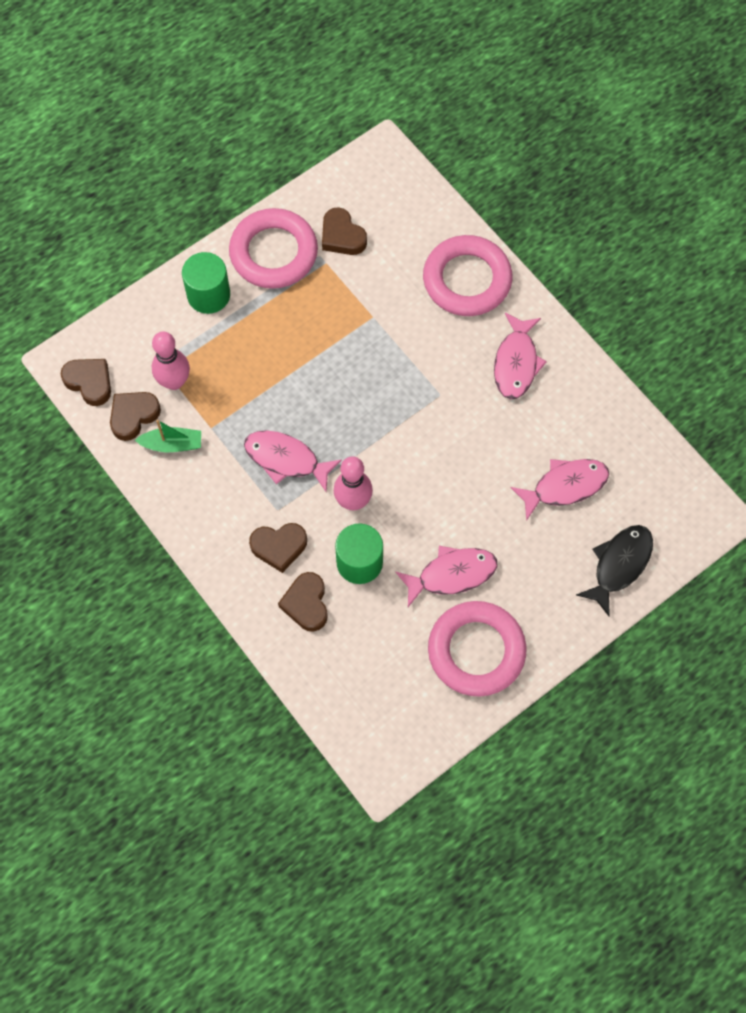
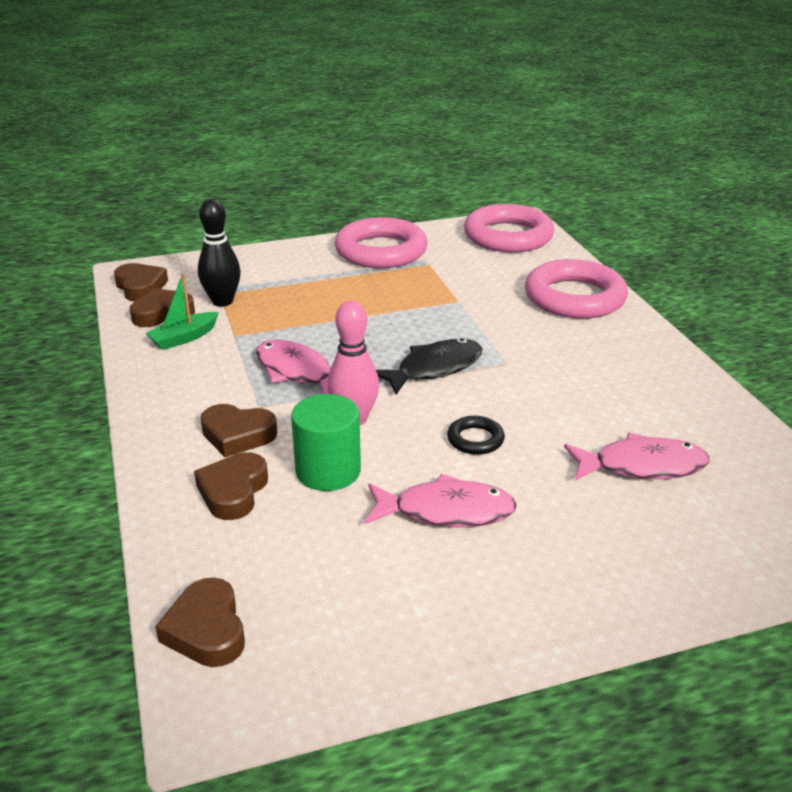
camera: 20 degrees right, 35 degrees down
green boat [135,420,201,452] -> green boat turned 120 degrees clockwise [145,273,219,350]
pink bowling pin [152,331,190,390] -> black bowling pin [198,199,241,307]
green cylinder [182,252,230,314] -> none
brown heart [322,207,367,255] -> brown heart moved to [155,577,245,667]
pink ring [428,601,526,697] -> pink ring moved to [464,204,554,252]
pink fish [494,313,547,399] -> none
black fish [576,525,653,617] -> black fish moved to [376,338,483,395]
none -> black ring [447,416,505,455]

